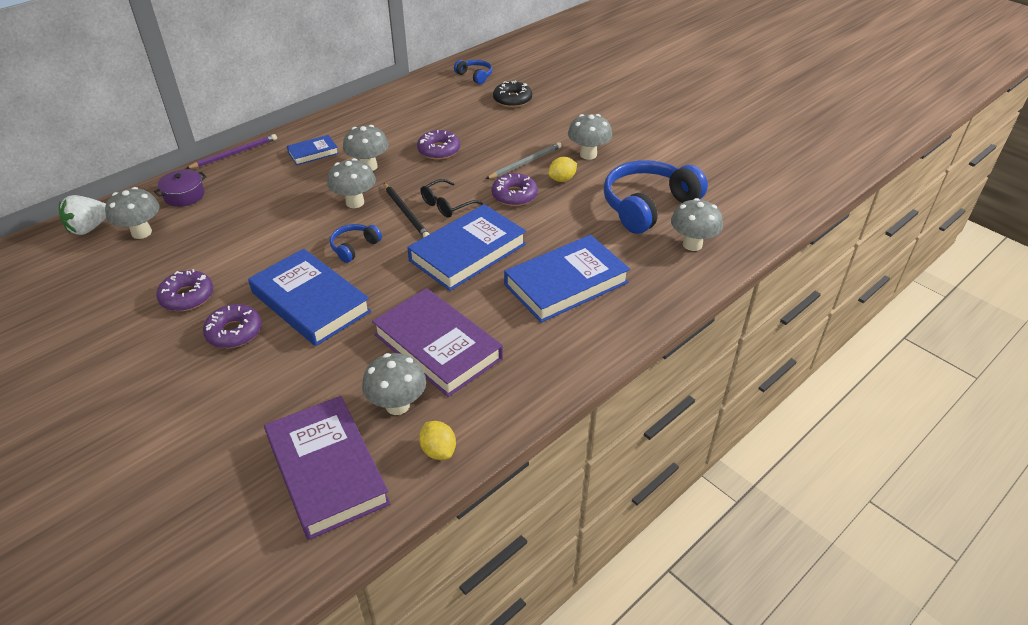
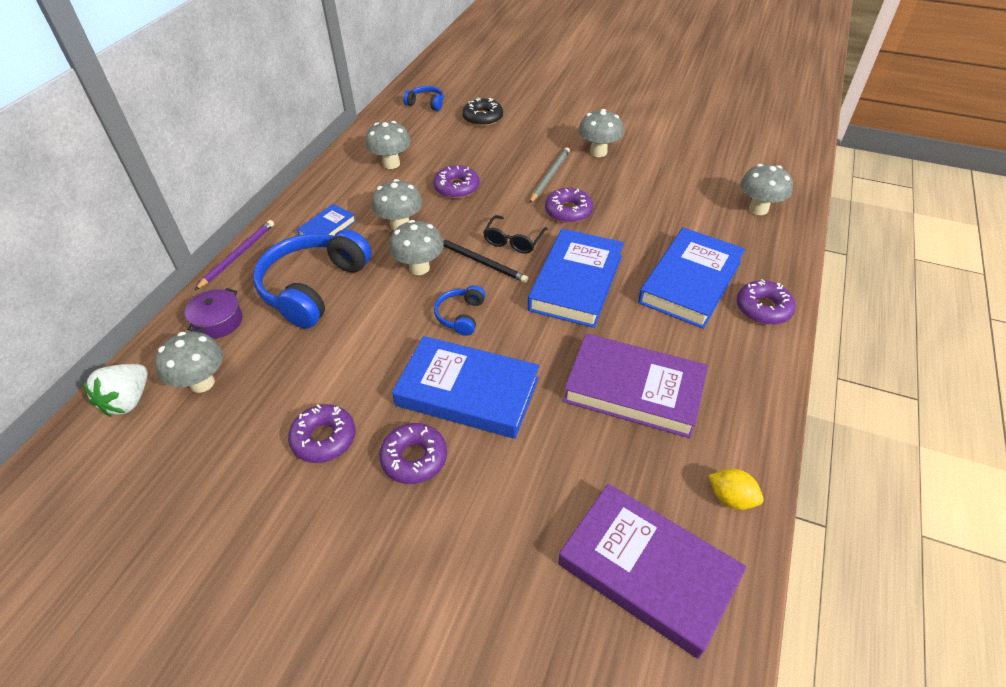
camera: 25 degrees left, 5 degrees up
grey mushroom [362,353,426,415] -> grey mushroom moved to [365,121,411,169]
yellow lemon [548,157,577,182] -> none
blue headphones [603,160,708,234] -> blue headphones moved to [253,229,372,329]
none -> purple donut [737,279,796,325]

